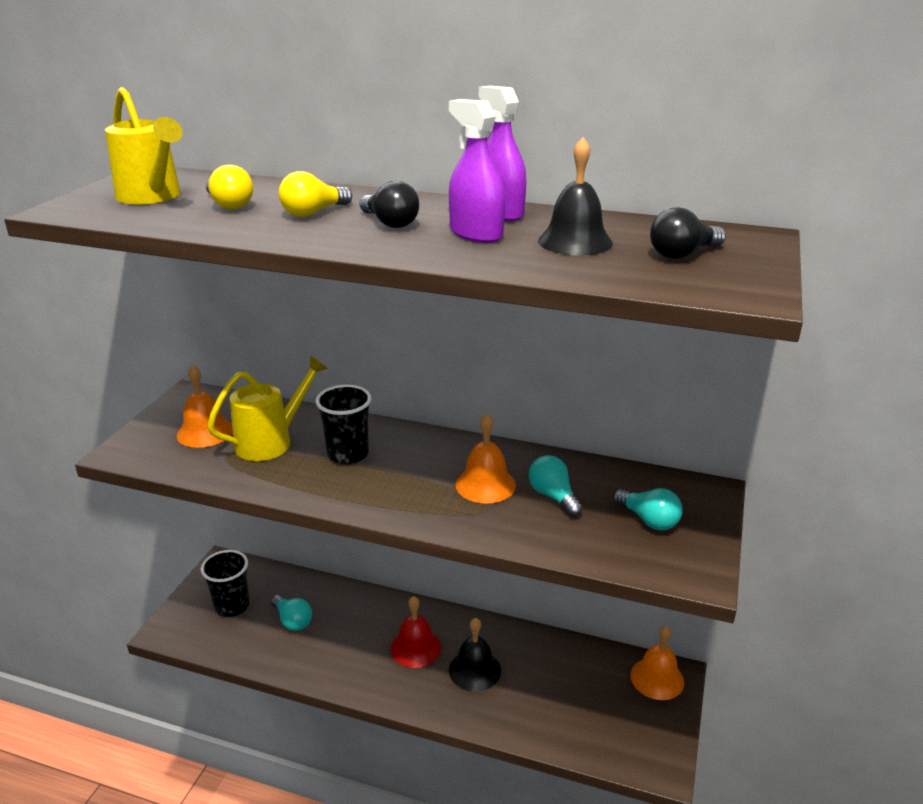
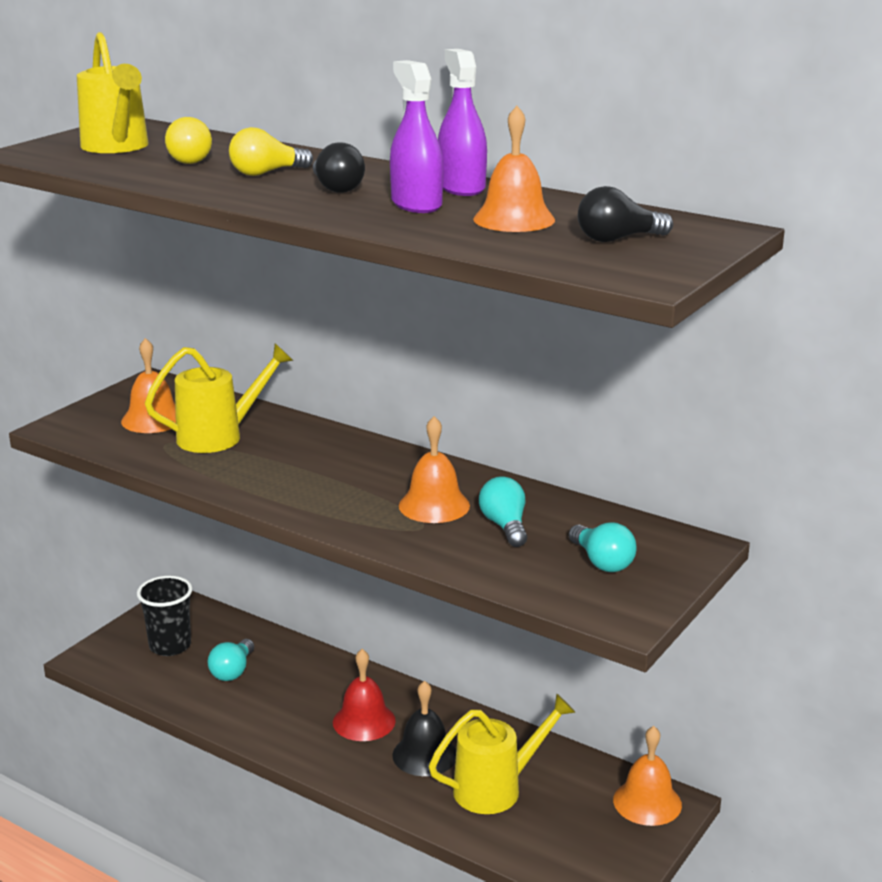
camera: 15 degrees right, 5 degrees down
turquoise light bulb [271,595,312,631] -> turquoise light bulb turned 45 degrees clockwise [207,639,254,681]
black cup [316,385,371,465] -> none
black bell [538,137,613,256] -> orange bell [473,106,555,232]
none -> yellow watering can [429,693,576,814]

